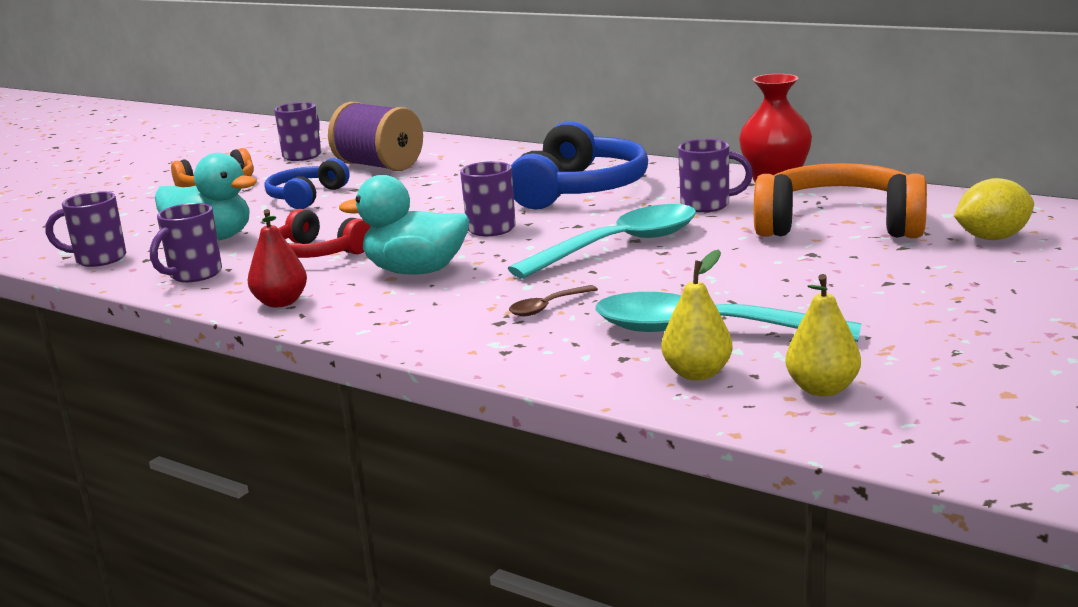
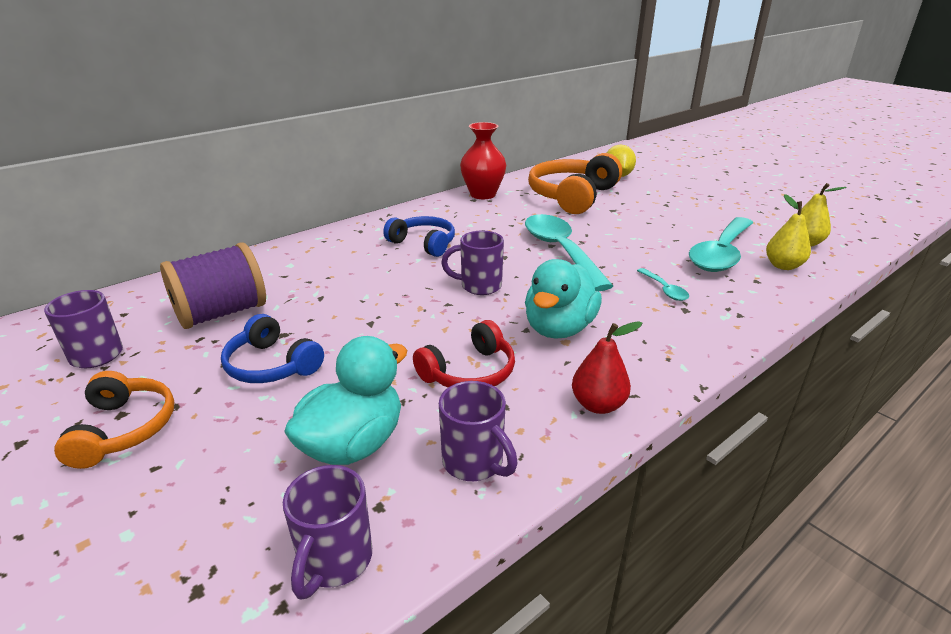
camera: 75 degrees left, 10 degrees up
brown spoon [509,285,598,316] -> turquoise spoon [637,268,689,301]
blue headphones [511,121,648,210] -> blue headphones [383,216,455,257], size x0.59
purple mug [678,139,753,212] -> none

